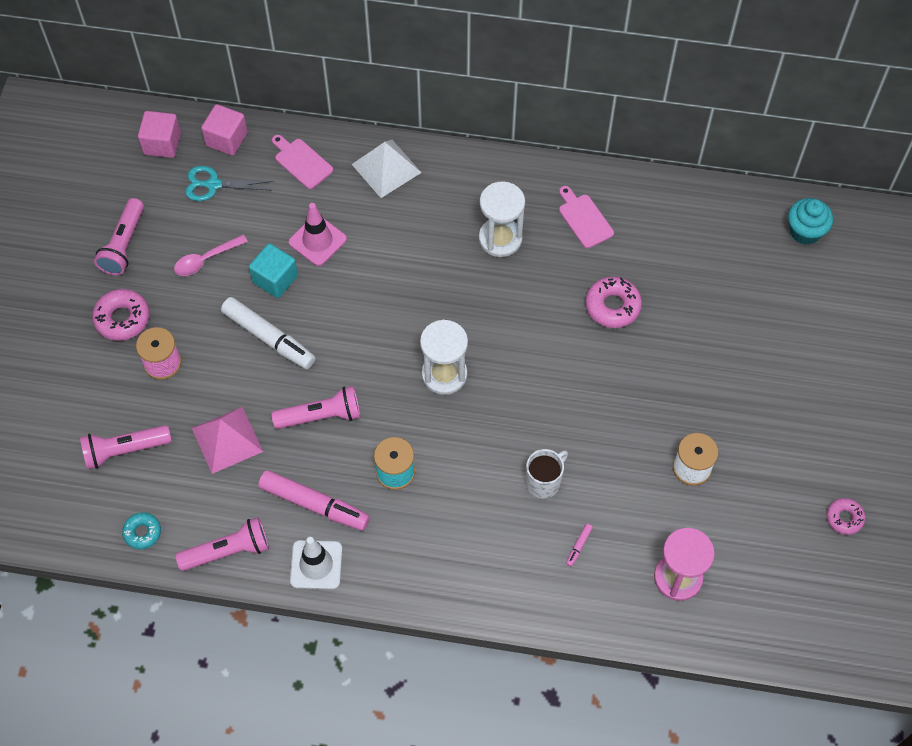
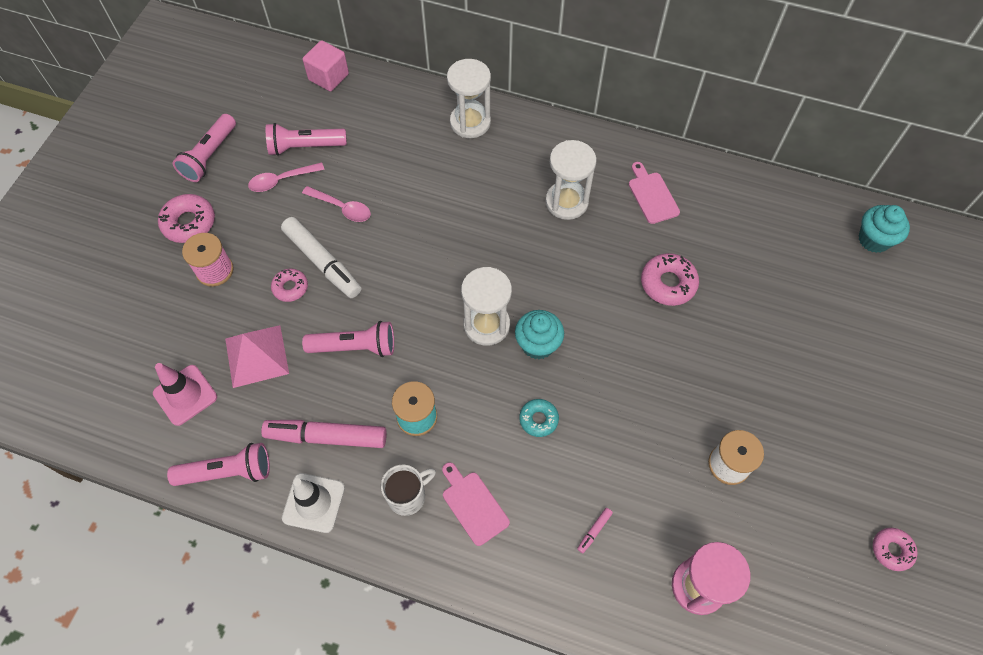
camera: 10 degrees right, 0 degrees up
pink flashlight [80,425,172,469] -> pink flashlight moved to [266,123,347,156]
turquoise donut [122,512,161,549] -> turquoise donut moved to [519,399,559,437]
pink cube [138,111,181,158] -> none
turquoise scissors [185,166,274,201] -> none
turquoise cube [249,243,298,298] -> pink spoon [302,186,371,222]
pink marker [258,470,370,531] -> pink marker turned 150 degrees clockwise [261,420,387,448]
pink cutting board [272,135,333,189] -> pink cutting board moved to [442,462,510,546]
pink traffic cone [289,203,347,266] -> pink traffic cone moved to [153,363,217,426]
white pyramid [352,140,422,198] -> white hourglass [447,59,491,138]
white mug [526,449,568,498] -> white mug moved to [381,465,436,516]
none -> pink donut [271,269,308,302]
none -> turquoise cupcake [515,310,564,360]

